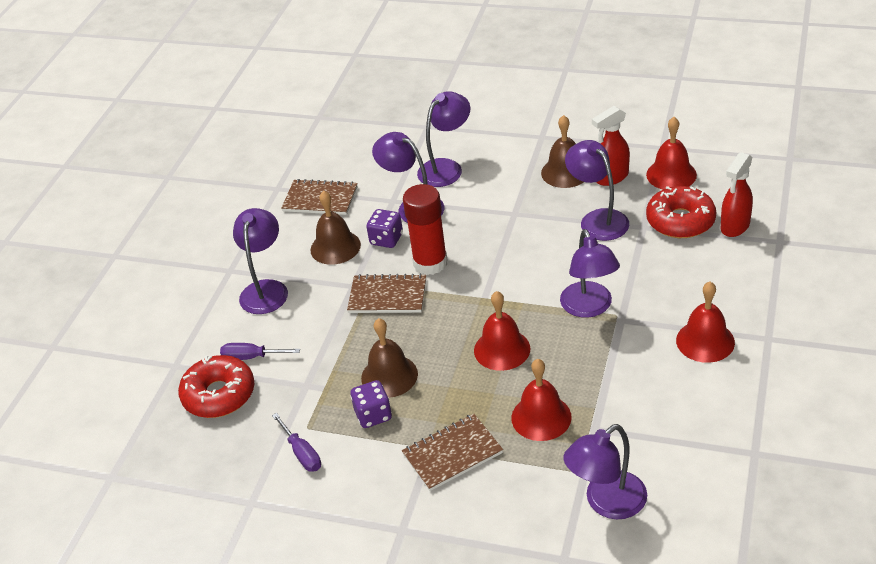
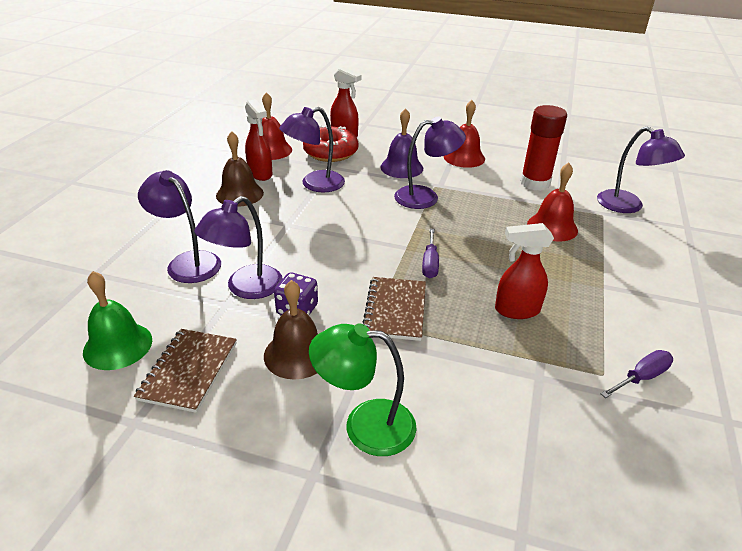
camera: 95 degrees left, 5 degrees down
red donut [178,355,255,418] -> none
purple screwdriver [220,343,300,360] -> purple screwdriver moved to [422,229,439,278]
purple lamp [233,208,288,314] -> green lamp [309,323,417,456]
purple dice [350,380,392,428] -> none
brown bell [361,318,418,398] -> red spray bottle [495,223,554,319]
brown notebook [402,414,503,491] -> none
red glue stick [403,184,447,275] -> red glue stick moved to [520,105,567,191]
red bell [474,291,530,371] -> none
none -> green bell [83,271,152,370]
none -> purple bell [380,108,423,178]

